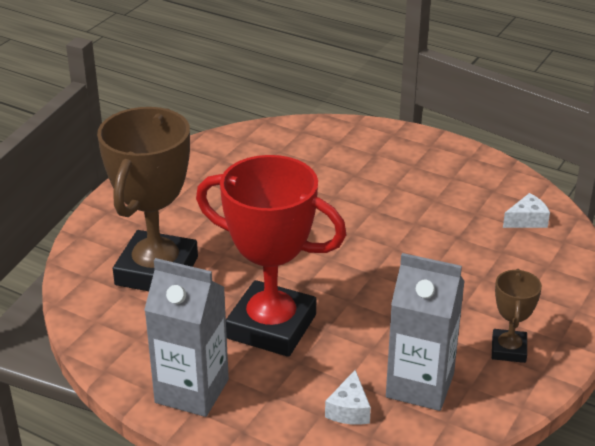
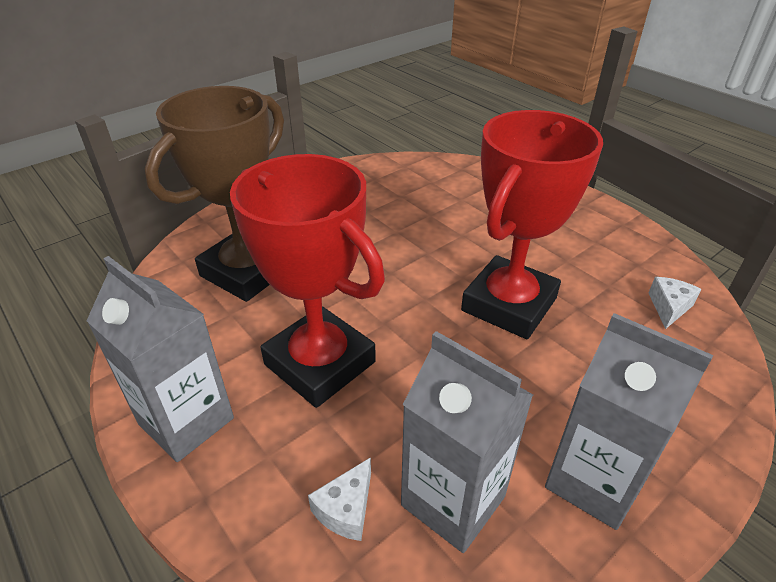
camera: 20 degrees right, 5 degrees up
brown trophy [492,269,542,363] -> grey carton [545,313,713,530]
white cheese [503,193,550,228] -> white cheese turned 60 degrees counterclockwise [649,277,701,329]
none -> red trophy [461,110,603,339]

